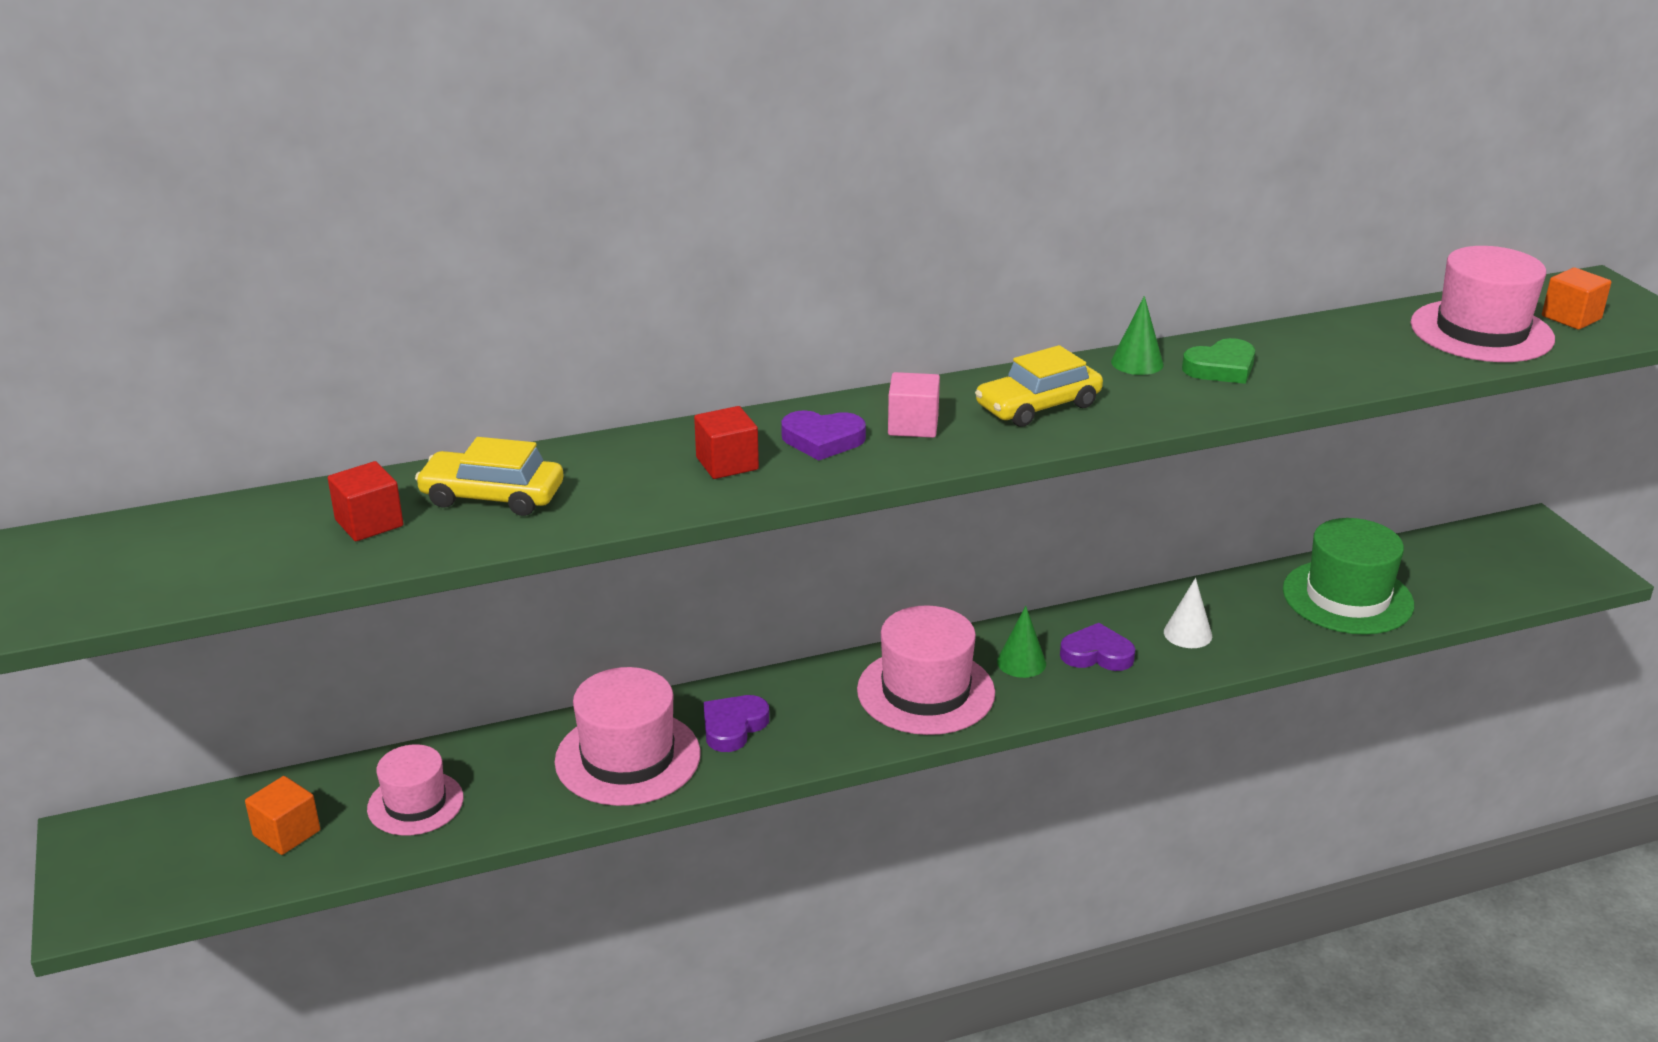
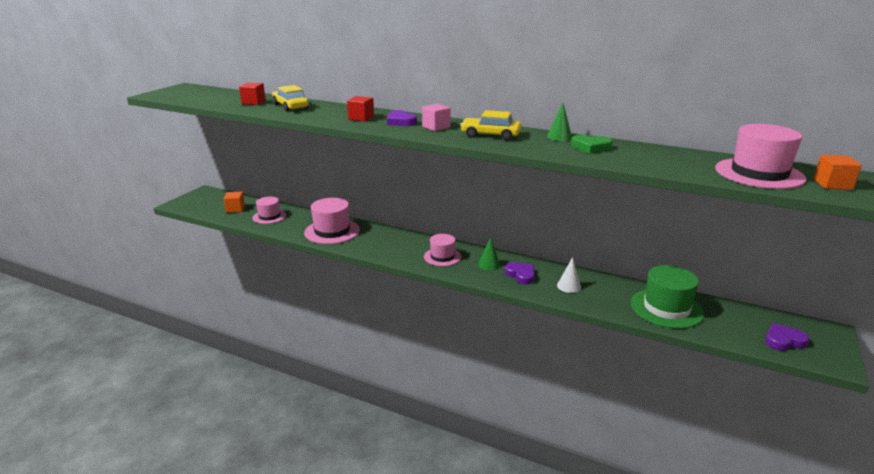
camera: 45 degrees right, 5 degrees down
purple heart [704,695,769,752] -> purple heart moved to [765,323,809,351]
pink hat [857,605,995,735] -> pink hat [424,234,461,266], size x0.63

